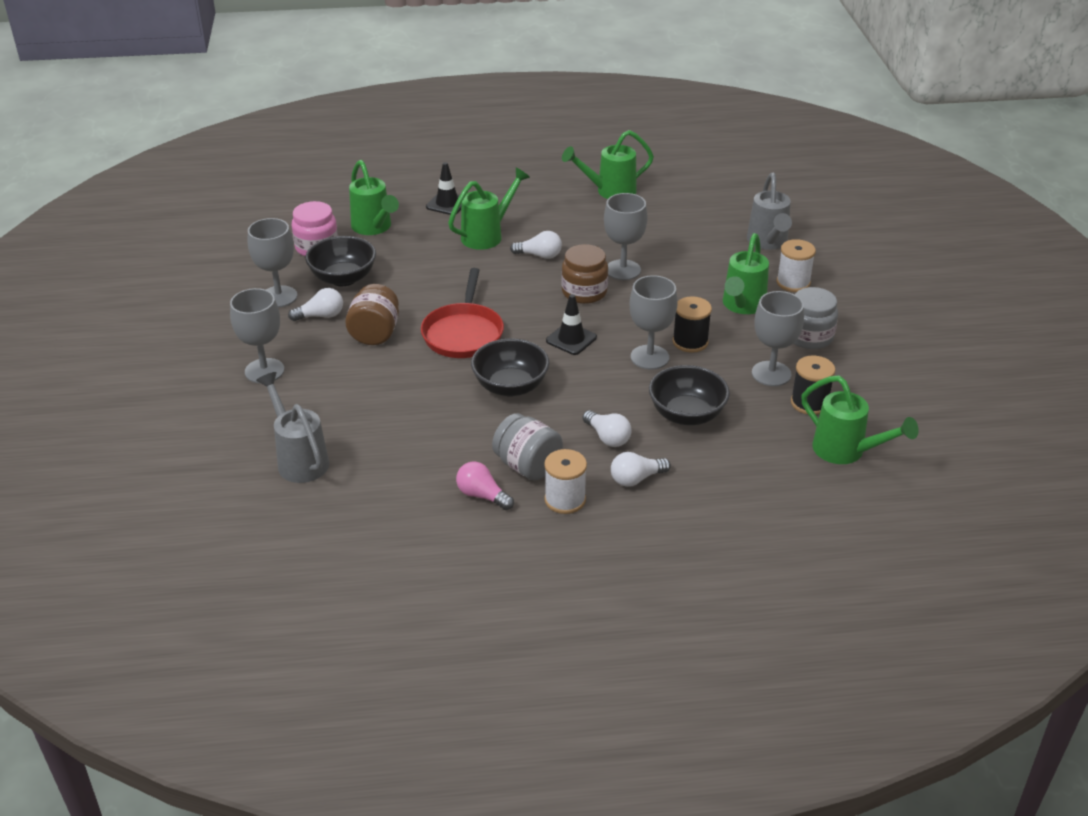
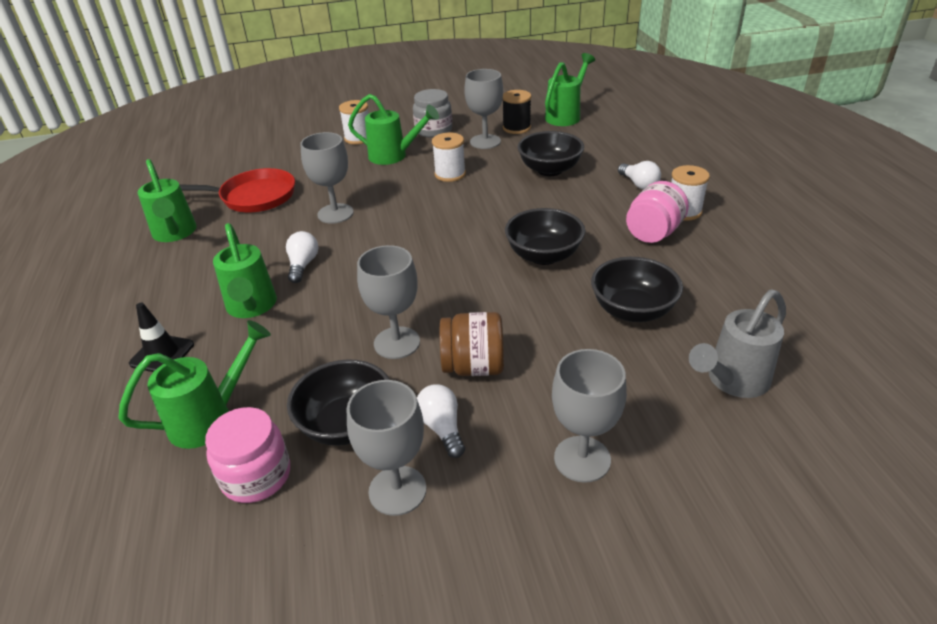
camera: 95 degrees left, 0 degrees up
red pan [421,268,504,358] -> red pan moved to [180,168,295,212]
green watering can [448,167,530,250] -> green watering can turned 150 degrees counterclockwise [213,223,277,318]
pink light bulb [456,462,514,510] -> none
grey jar [492,413,563,480] -> pink jar [626,181,689,243]
black traffic cone [546,294,597,355] -> none
brown jar [562,244,608,304] -> none
white light bulb [583,410,631,447] -> none
grey goblet [629,275,678,369] -> grey goblet moved to [357,245,420,359]
black spool [673,296,712,353] -> white spool [432,133,466,182]
grey watering can [747,173,792,250] -> none
none -> black bowl [591,257,683,322]

